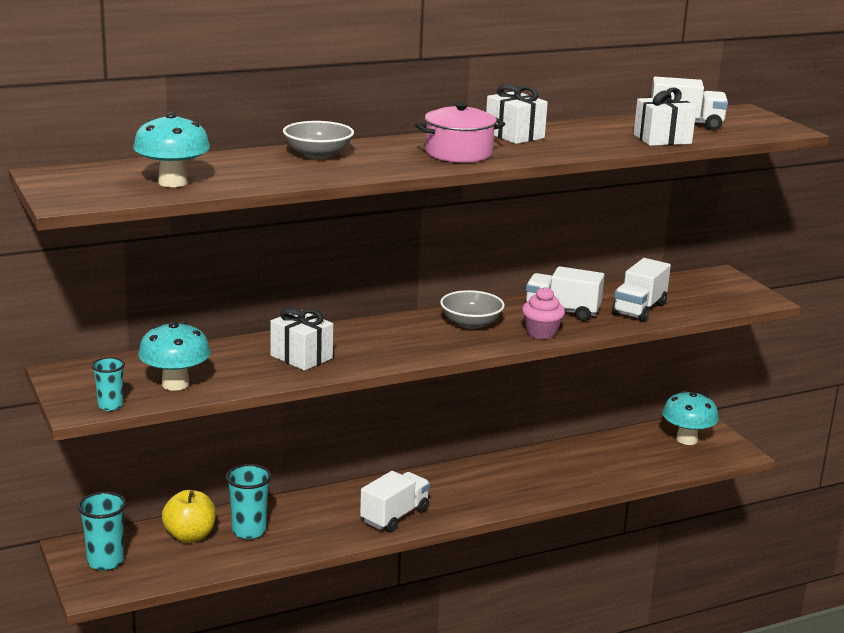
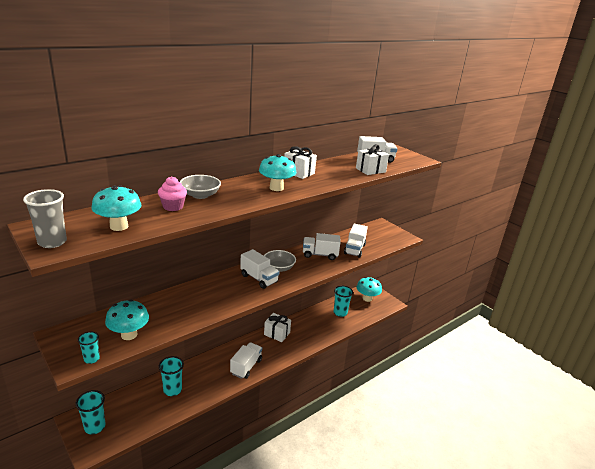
camera: 15 degrees left, 5 degrees up
yellow apple [162,490,216,543] -> none
white gift [270,307,333,371] -> white gift moved to [264,313,291,342]
pink pot [415,102,505,163] -> turquoise mushroom [259,154,297,191]
pink cupcake [522,287,565,339] -> pink cupcake moved to [158,176,187,211]
none -> grey cup [23,189,67,248]
none -> white truck [240,249,279,289]
none -> turquoise cup [333,286,353,317]

